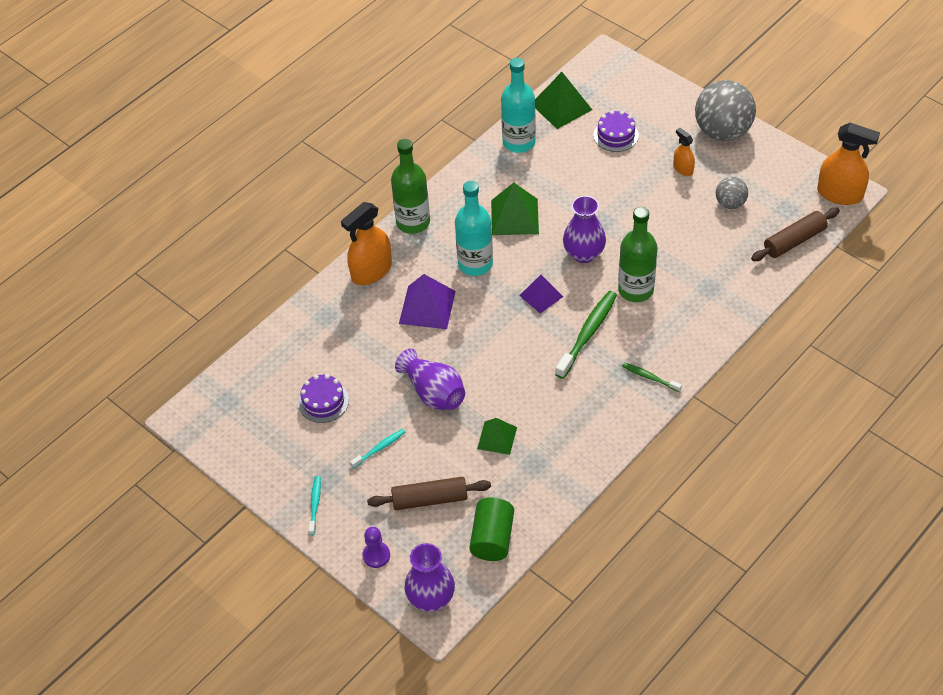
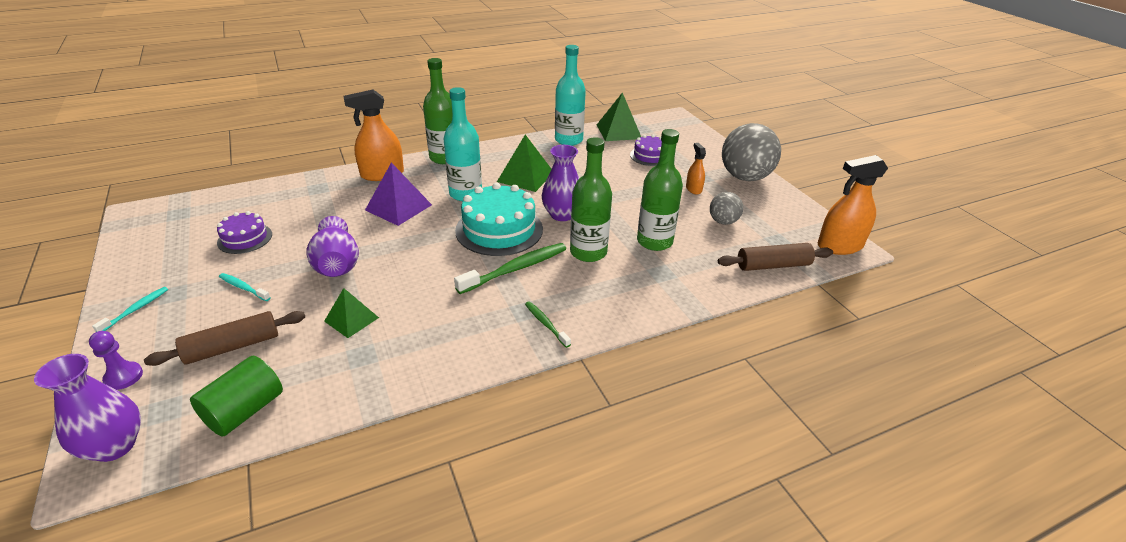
camera: 20 degrees right, 15 degrees down
turquoise toothbrush [350,429,405,468] -> turquoise toothbrush turned 135 degrees counterclockwise [219,273,271,301]
brown rolling pin [367,477,491,510] -> brown rolling pin turned 45 degrees counterclockwise [144,311,305,366]
purple pyramid [519,275,563,313] -> turquoise cake [455,183,543,256]
orange spray bottle [817,123,880,205] -> orange spray bottle turned 120 degrees clockwise [818,155,888,255]
none -> green bottle [637,129,683,251]

